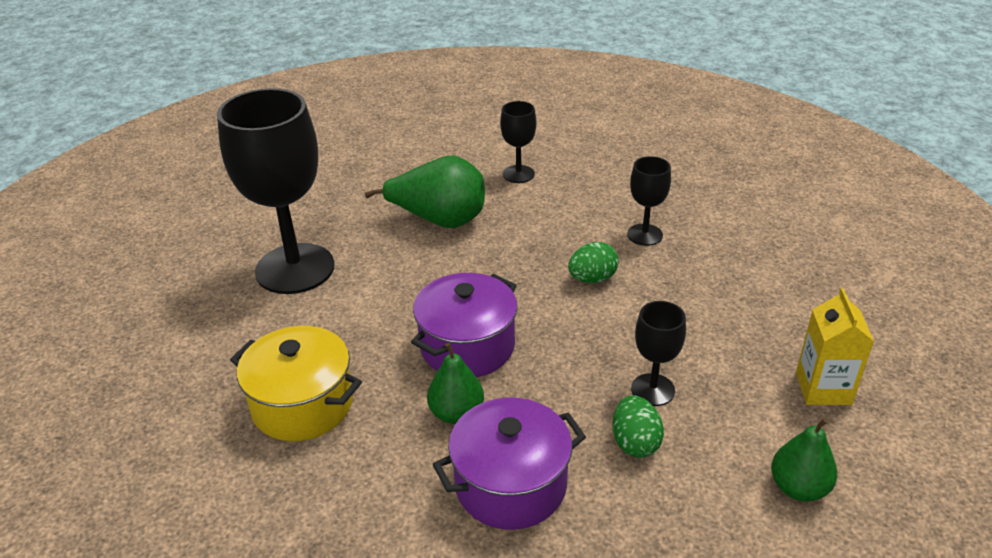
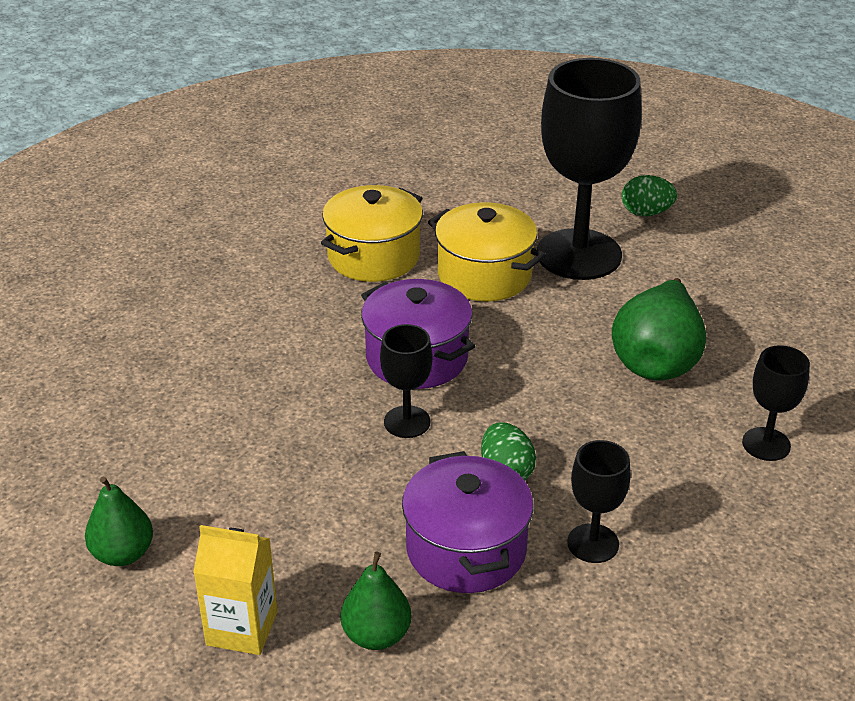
camera: 100 degrees right, 0 degrees up
green pear [427,343,484,424] -> green pear moved to [341,552,411,650]
purple pot [433,397,586,530] -> purple pot moved to [402,451,533,593]
green egg [612,395,664,458] -> green egg moved to [622,175,677,216]
black goblet [631,301,686,406] -> black goblet moved to [380,324,433,438]
none -> yellow pot [428,202,546,301]

